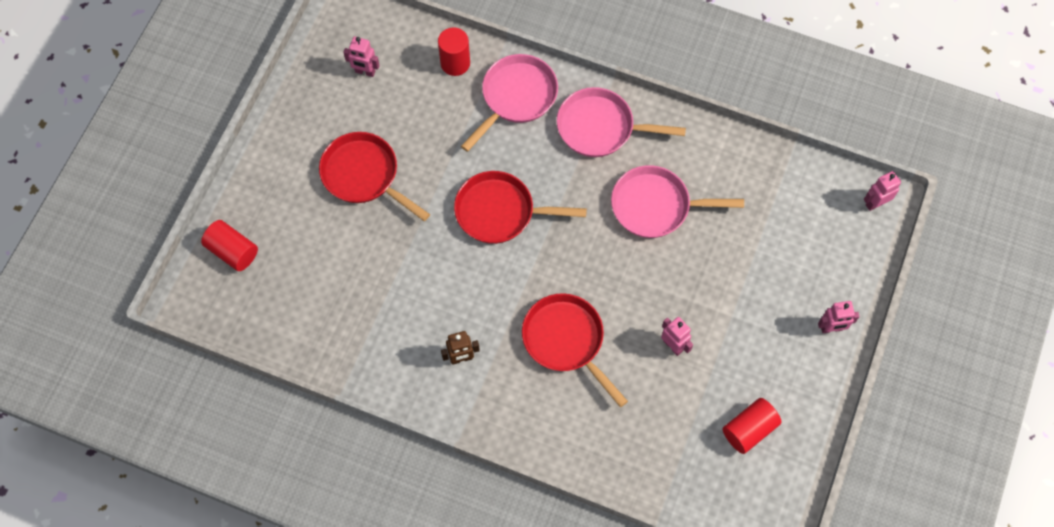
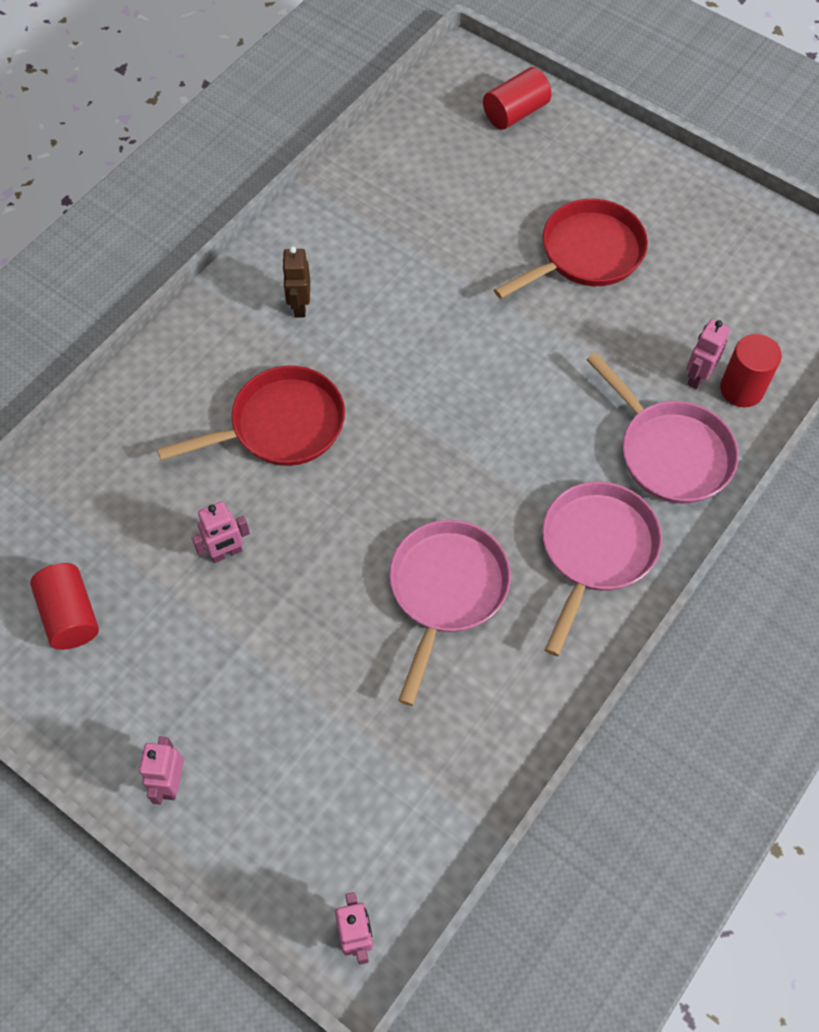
camera: 105 degrees right, 5 degrees down
pink robot [344,37,380,77] -> pink robot moved to [686,319,730,389]
red pan [454,171,587,244] -> none

